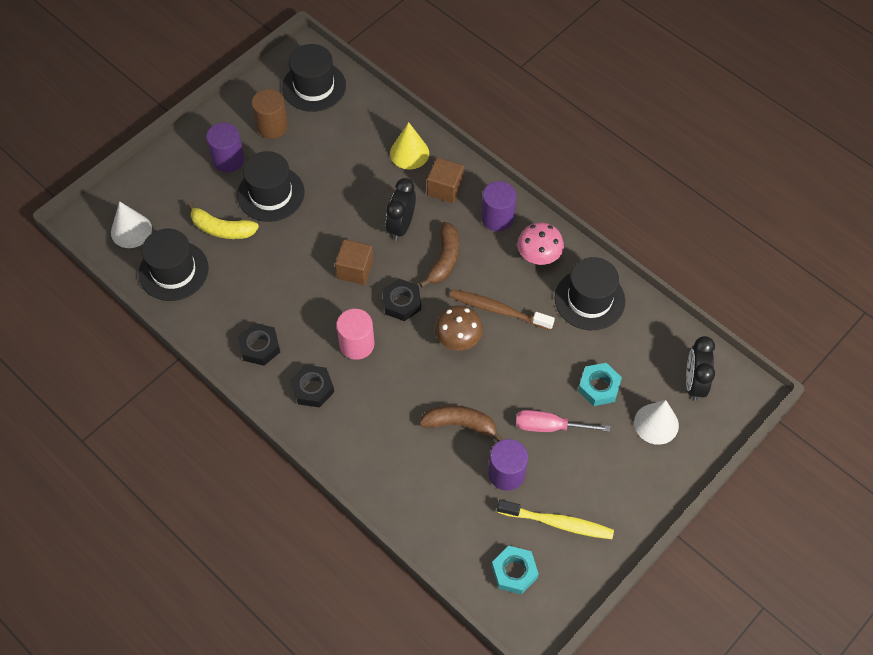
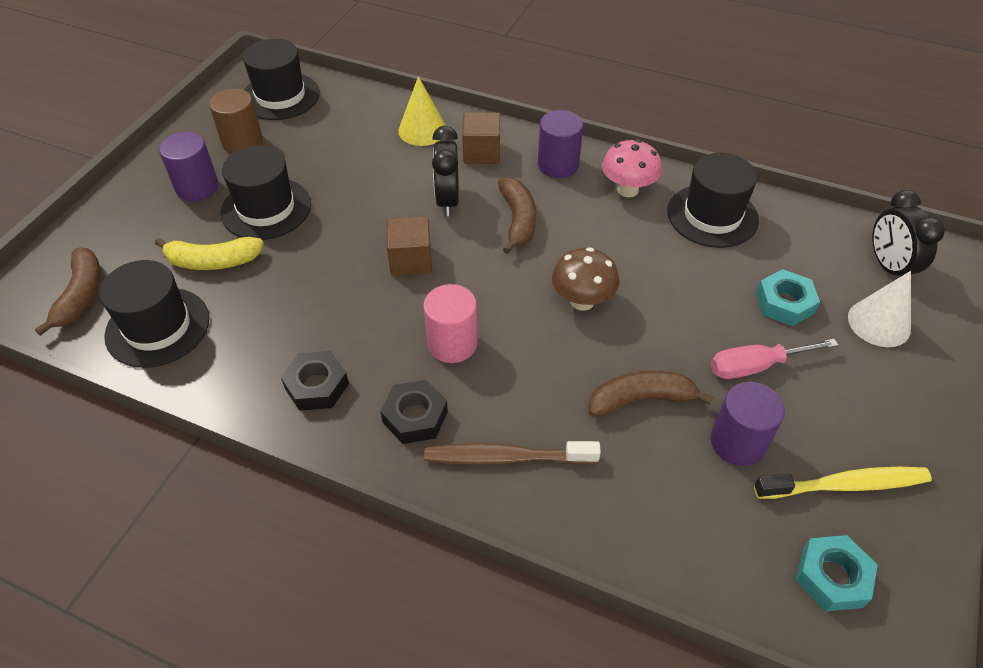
camera: 20 degrees left, 10 degrees down
white cone [111,201,152,248] -> brown banana [35,247,101,336]
black nut [382,279,421,321] -> none
brown toothbrush [450,289,555,330] -> brown toothbrush moved to [424,441,601,465]

